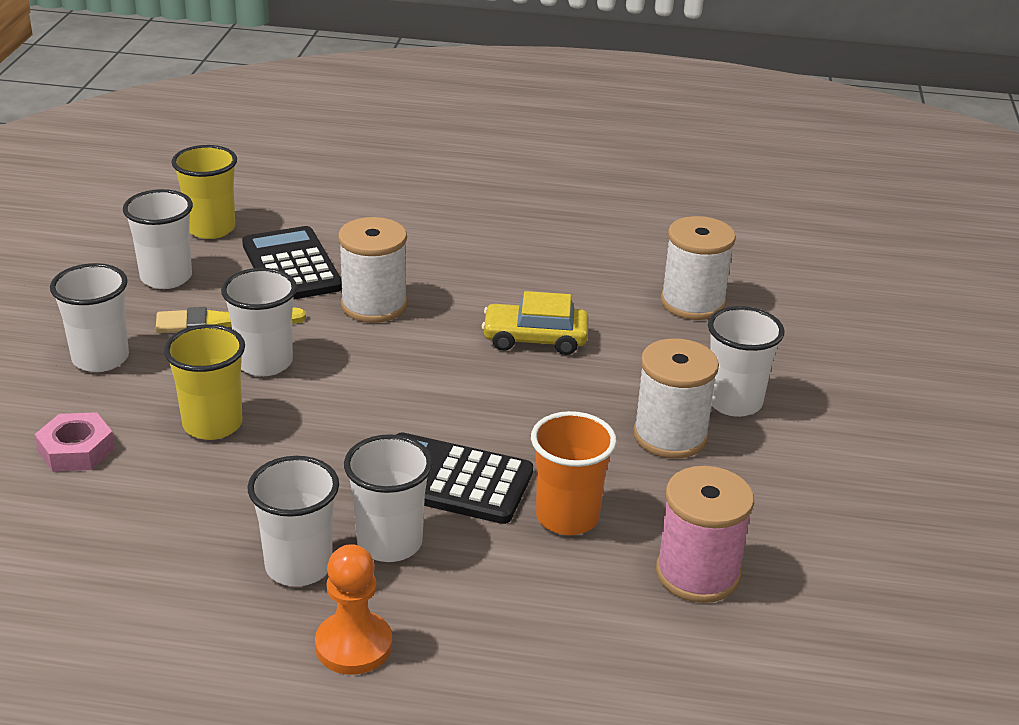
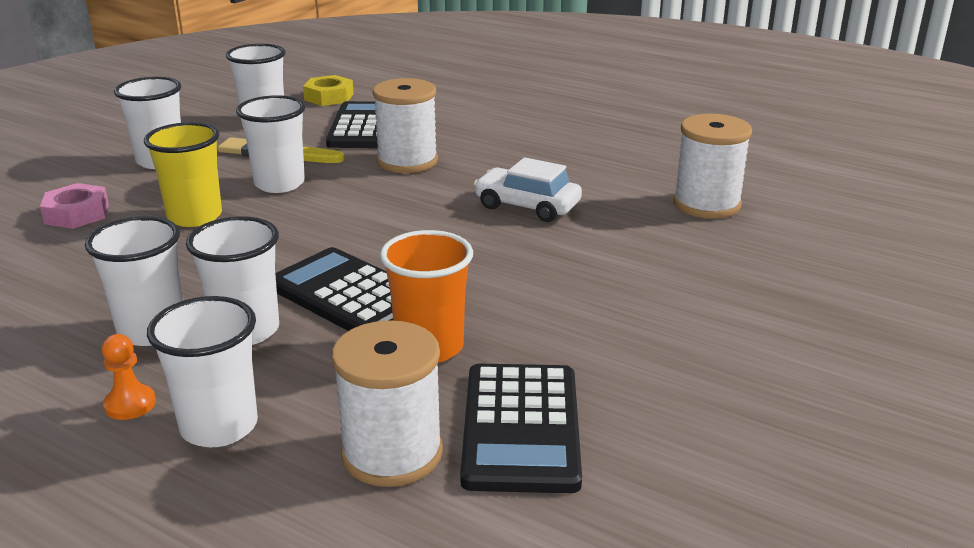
camera: 25 degrees right, 5 degrees down
yellow cup [171,145,237,239] -> yellow nut [303,75,354,106]
orange pawn [315,544,392,675] -> orange pawn [102,334,156,420], size x0.62
yellow car [482,291,589,355] -> white car [474,157,582,222]
white spool [633,338,719,459] -> white spool moved to [332,320,443,487]
pink spool [656,466,754,603] -> black calculator [460,364,582,493]
white cup [708,306,785,417] -> white cup moved to [147,296,258,447]

